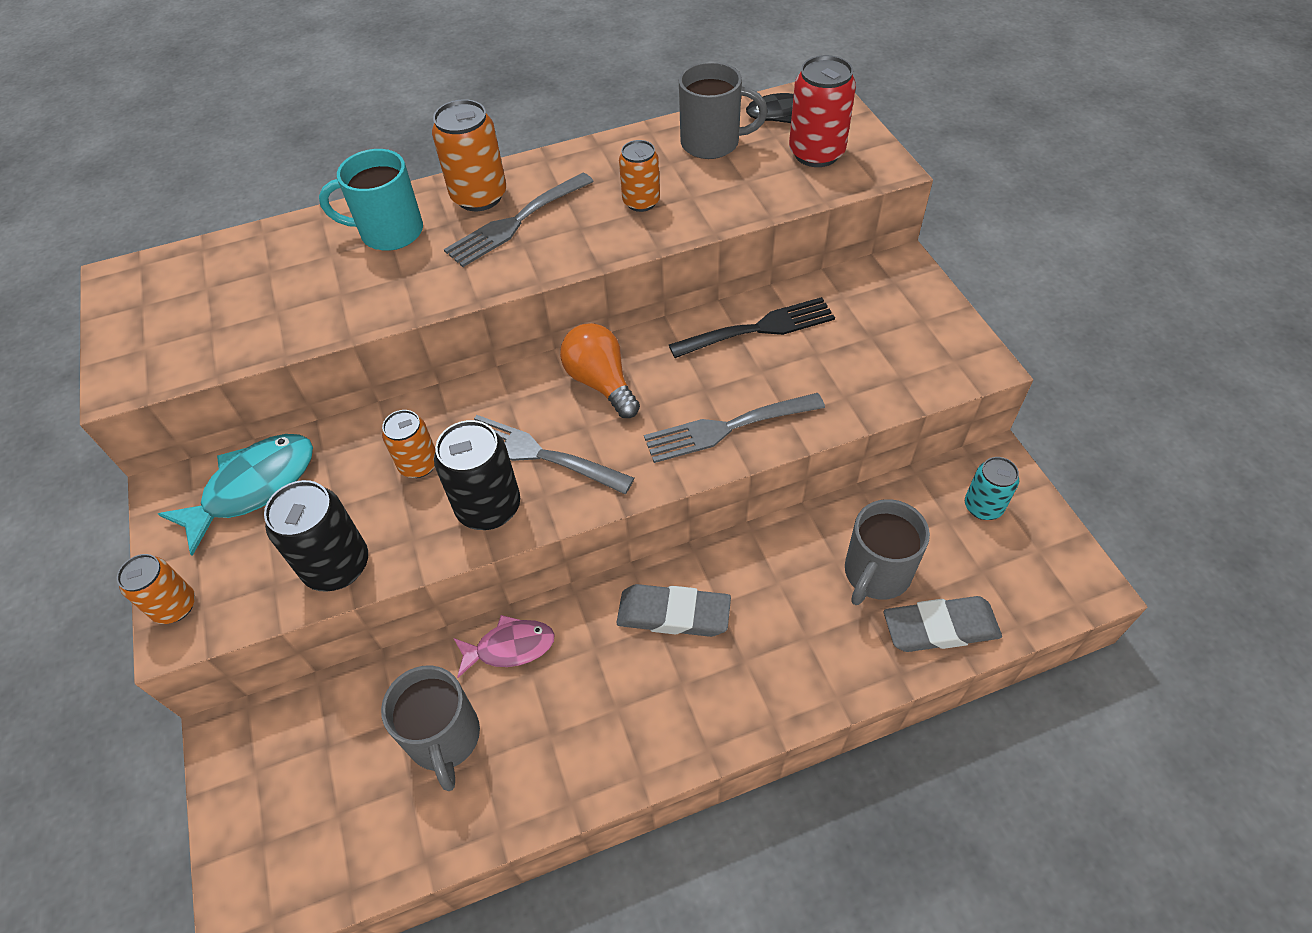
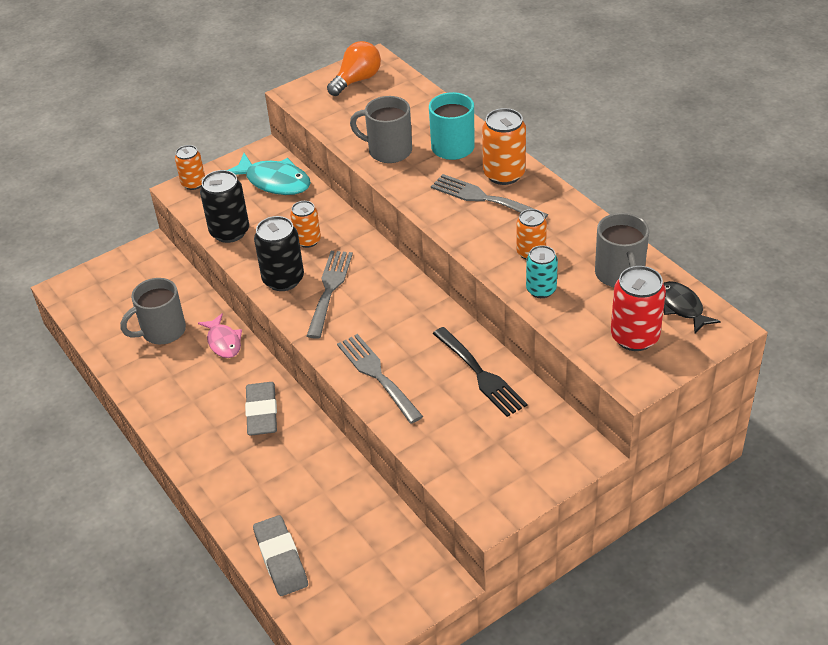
camera: 75 degrees right, 10 degrees down
orange light bulb [560,323,640,418] -> orange light bulb moved to [327,41,381,96]
grey mug [845,499,930,605] -> grey mug moved to [350,96,412,163]
turquoise can [965,457,1019,520] -> turquoise can moved to [526,245,558,298]

